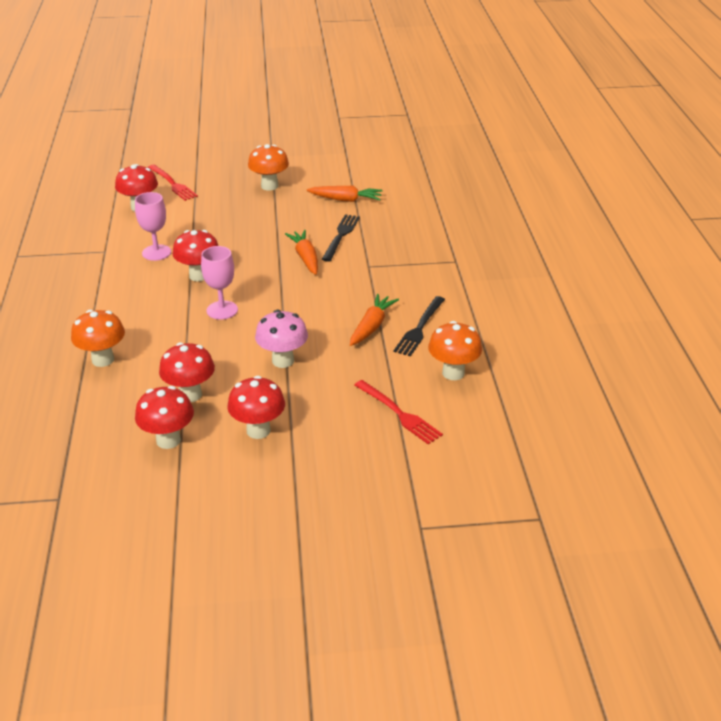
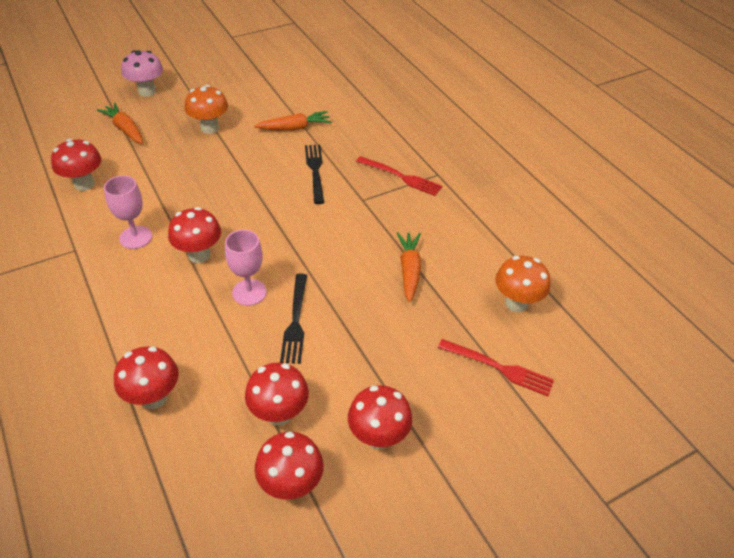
camera: 25 degrees left, 10 degrees up
orange mushroom [71,310,125,367] -> red mushroom [114,347,179,409]
red fork [148,164,198,201] -> red fork moved to [356,156,442,196]
pink mushroom [255,310,308,368] -> pink mushroom moved to [121,50,163,97]
orange carrot [285,230,318,275] -> orange carrot moved to [97,103,143,144]
black fork [394,296,445,356] -> black fork moved to [280,274,307,364]

